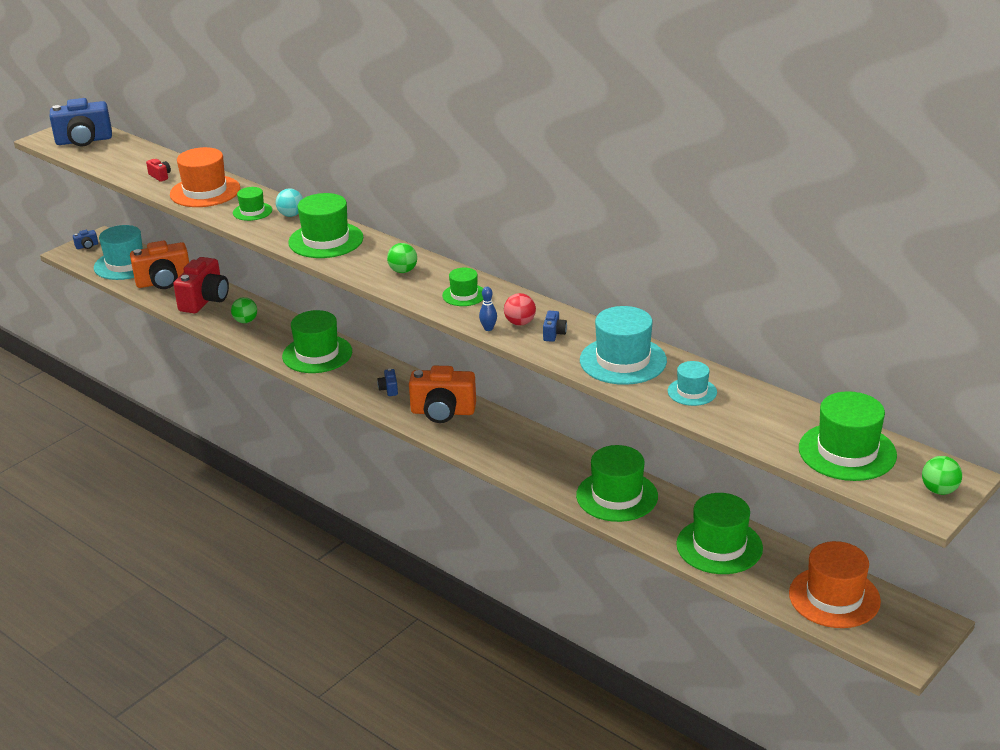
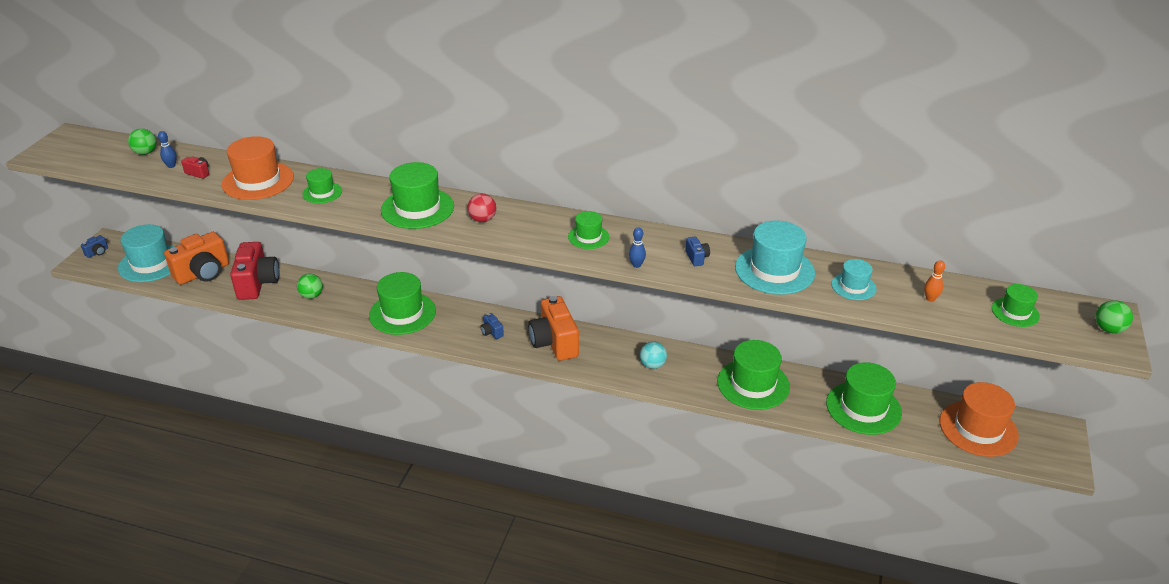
camera: 25 degrees left, 5 degrees up
blue camera [49,98,112,146] -> none
turquoise ball [276,189,303,217] -> turquoise ball moved to [640,341,667,369]
green ball [387,243,417,273] -> green ball moved to [128,128,157,155]
orange camera [409,366,476,423] -> orange camera turned 90 degrees clockwise [528,296,579,361]
red ball [504,293,536,326] -> red ball moved to [468,193,496,222]
green hat [799,391,897,481] -> green hat [992,284,1040,327], size x0.55
none -> blue bowling pin [158,131,177,168]
none -> orange bowling pin [924,260,945,302]

